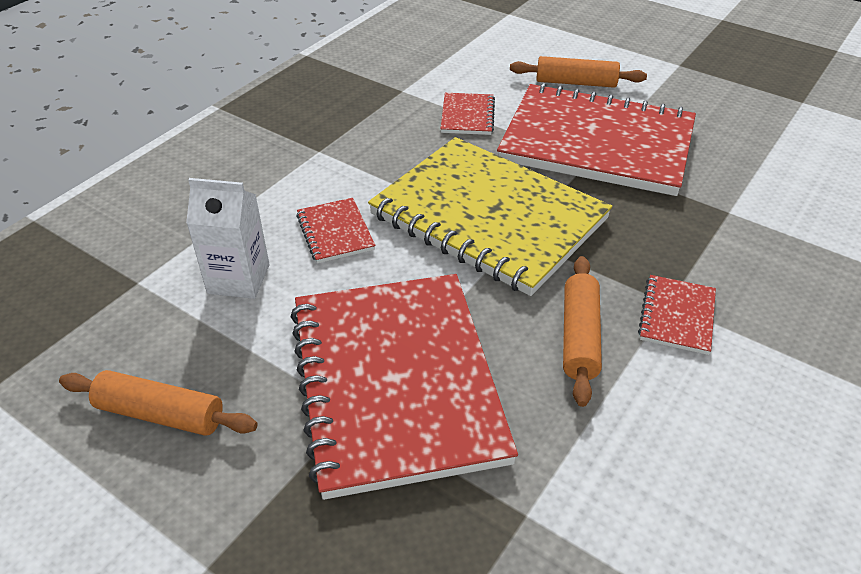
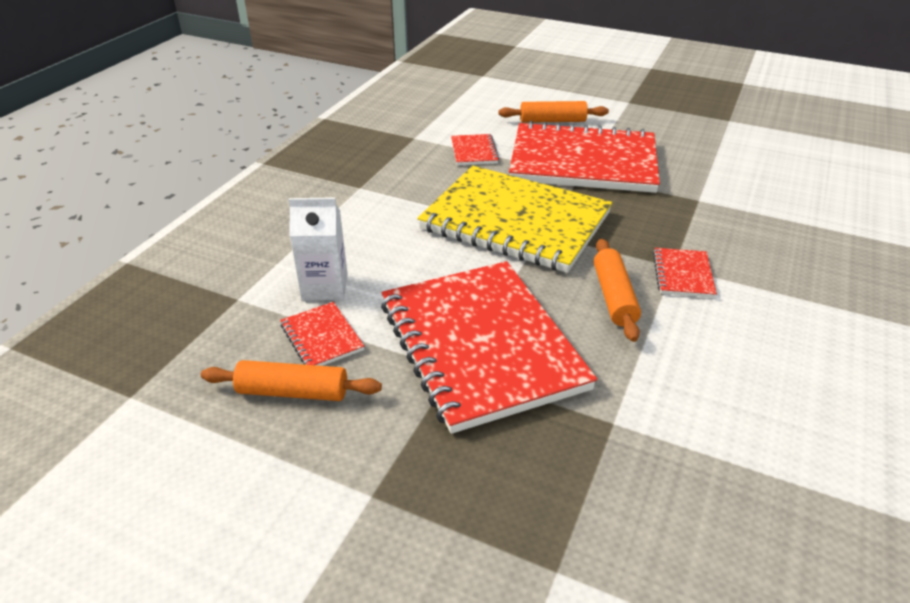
camera: 10 degrees left, 5 degrees down
red notebook [296,198,376,263] -> red notebook moved to [280,302,364,366]

